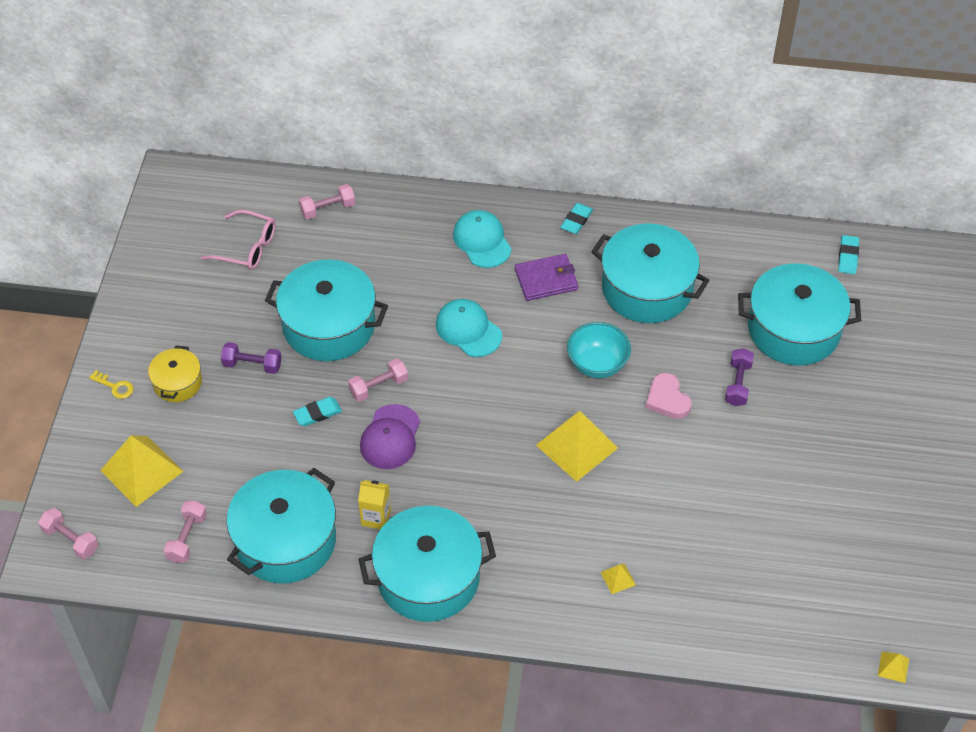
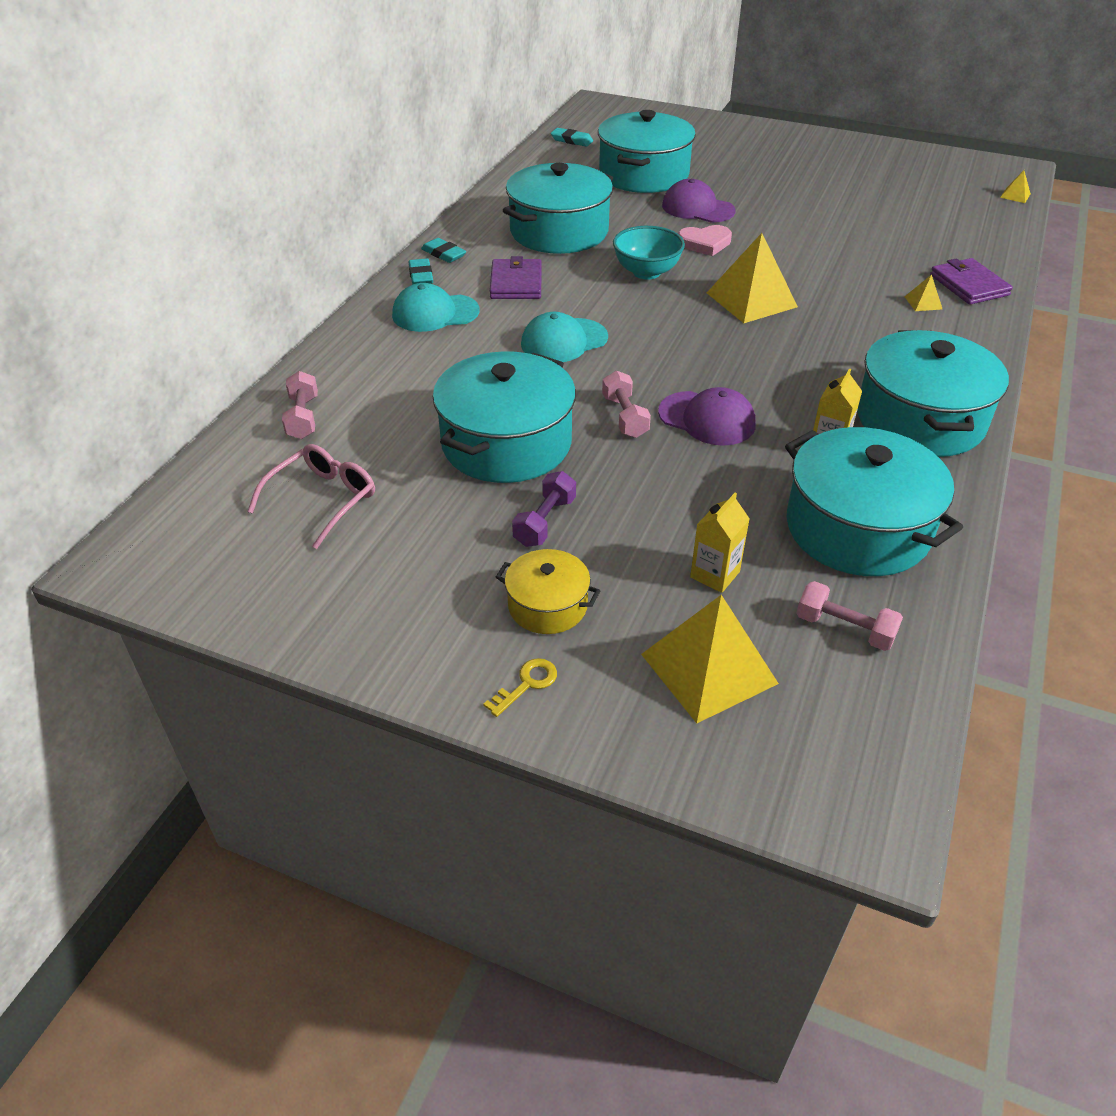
camera: 75 degrees left, 10 degrees down
pink dumbbell [38,508,98,559] -> none
turquoise eraser [293,397,342,426] -> turquoise eraser moved to [409,258,433,285]
purple dumbbell [725,348,754,406] -> purple cap [662,179,735,223]
none -> yellow carton [690,493,750,593]
none -> purple wallet [930,258,1013,305]

